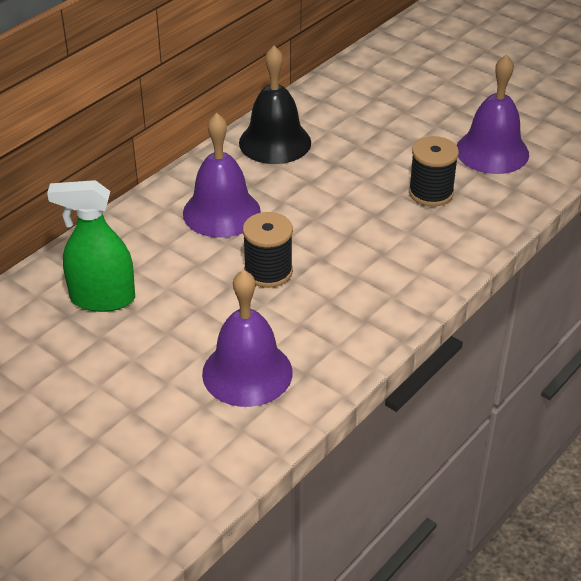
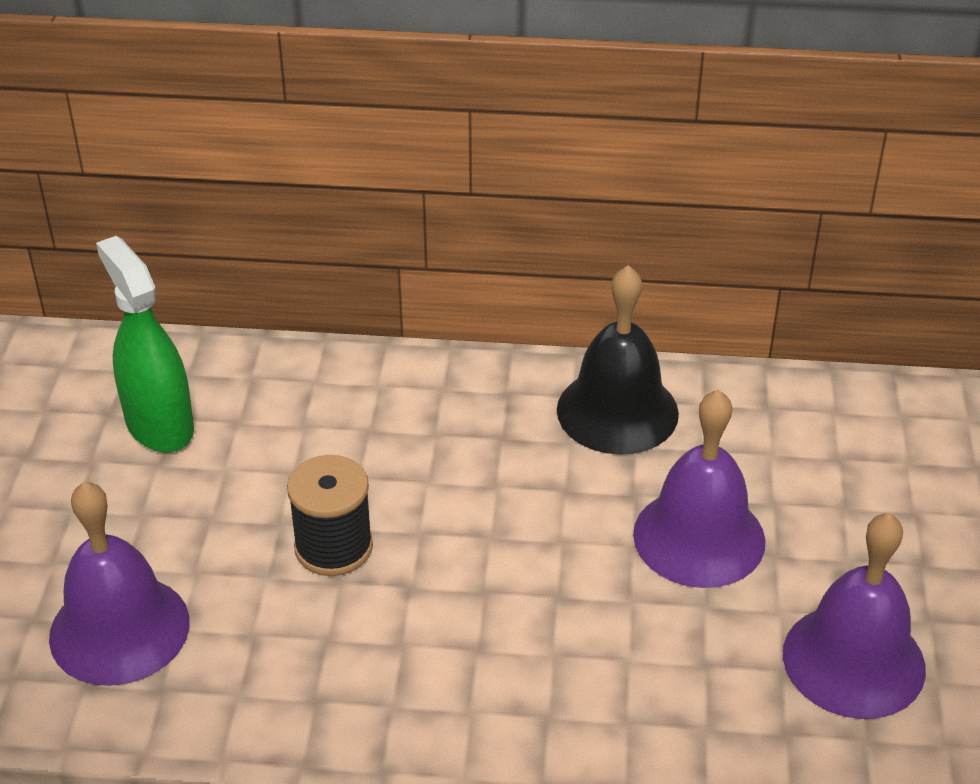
camera: 55 degrees right, 0 degrees up
purple bell [183,113,261,238] -> purple bell moved to [633,390,766,588]
black spool [409,136,459,207] -> none

